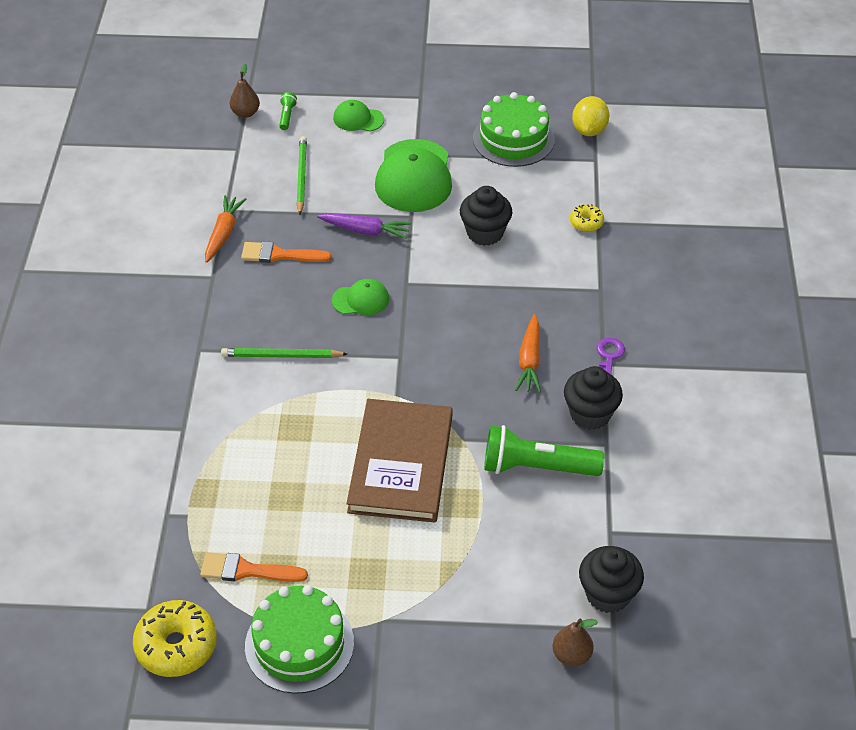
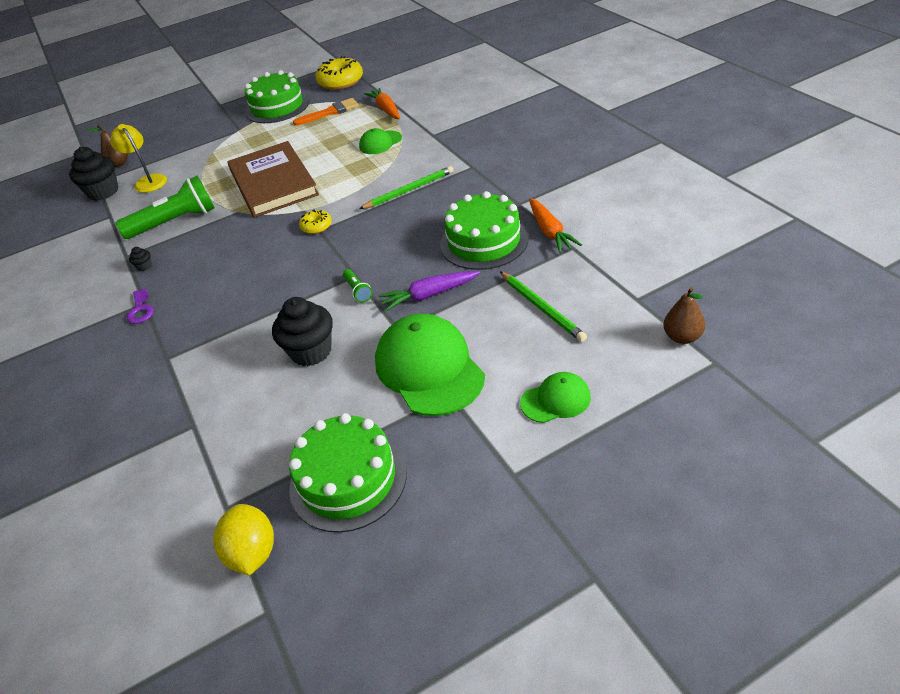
camera: 155 degrees right, 5 degrees down
orange brush [241,242,331,263] -> green cake [440,191,528,270]
green flashlight [279,92,297,130] -> green flashlight moved to [343,269,372,302]
green cap [332,279,389,315] -> green cap moved to [359,128,402,154]
orange carrot [515,314,541,393] -> orange carrot moved to [364,88,400,119]
black cupcake [564,366,623,430] -> black cupcake [129,247,152,271], size x0.42
yellow donut [570,204,604,232] -> yellow donut moved to [299,210,332,234]
none -> yellow lamp [110,124,167,193]

